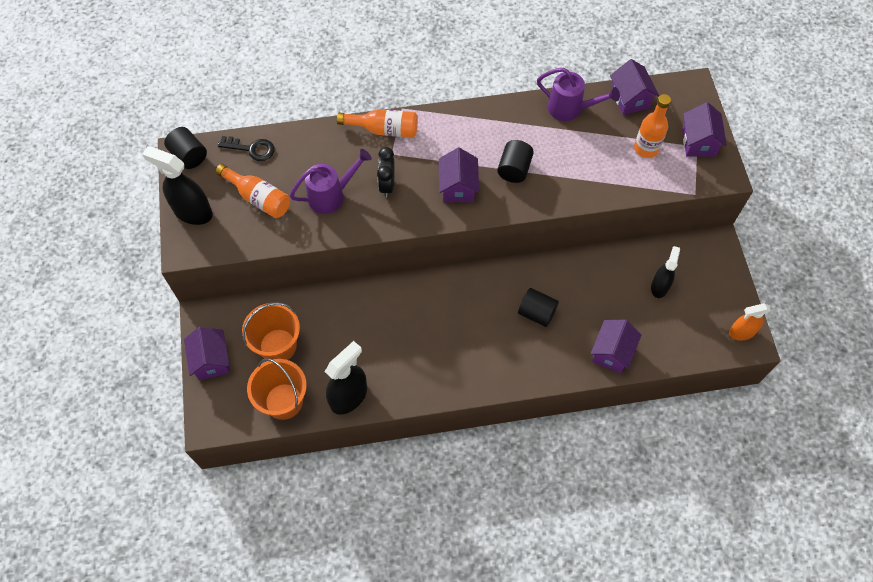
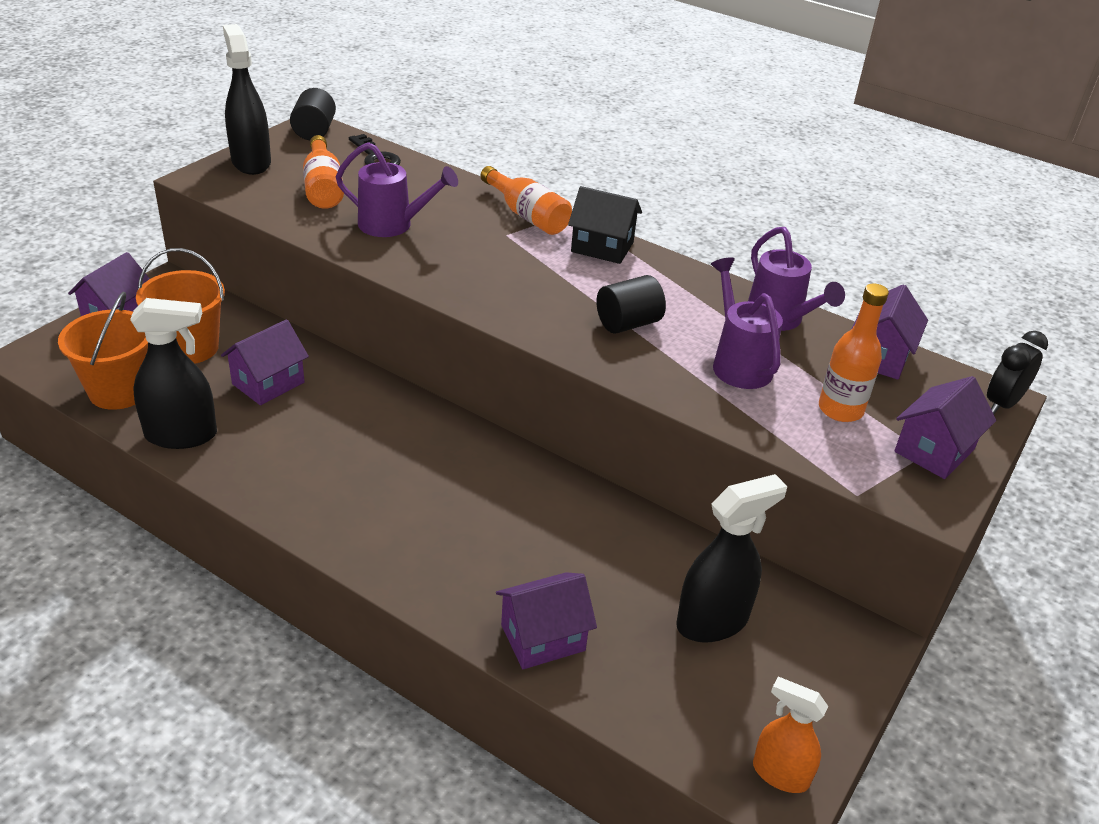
camera: 40 degrees right, 25 degrees down
black clock [377,147,395,198] -> black clock moved to [987,331,1048,414]
purple house [439,148,479,202] -> purple house moved to [221,319,309,405]
black cylinder [518,288,559,327] -> none
black spray bottle [651,246,680,298] -> black spray bottle [676,474,787,643], size x1.54
none -> black house [568,186,642,264]
none -> purple watering can [711,257,783,389]

